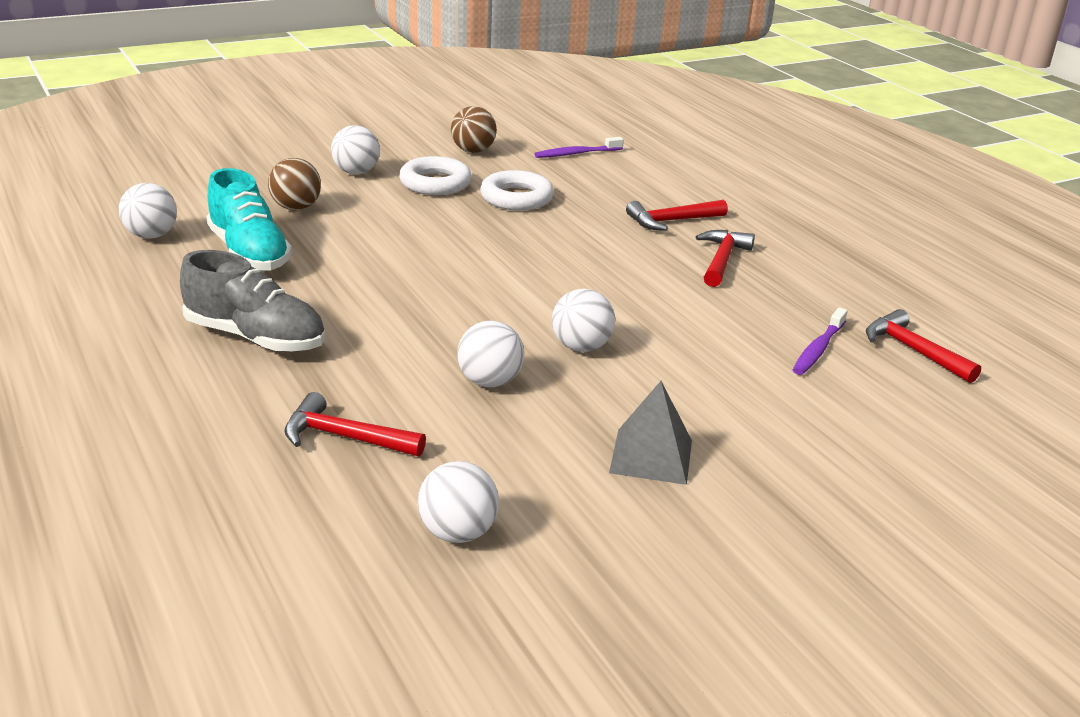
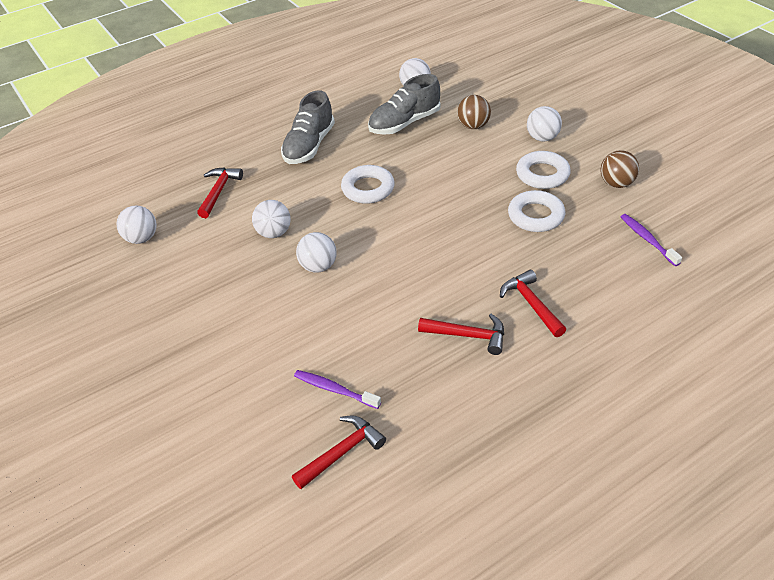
camera: 90 degrees right, 15 degrees up
turquoise shoe [206,168,292,271] -> grey shoe [368,74,441,135]
grey pyramid [609,381,692,485] -> none
none -> white ring [341,165,395,204]

